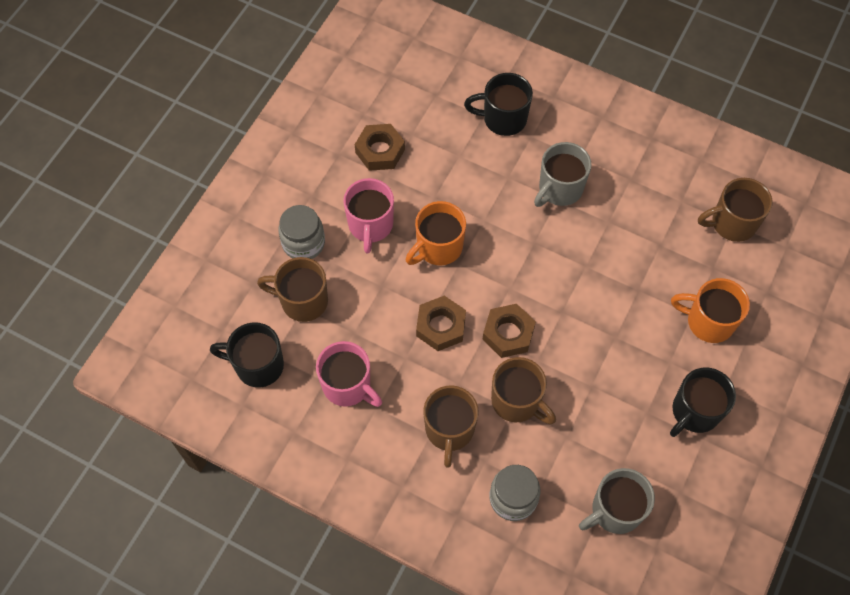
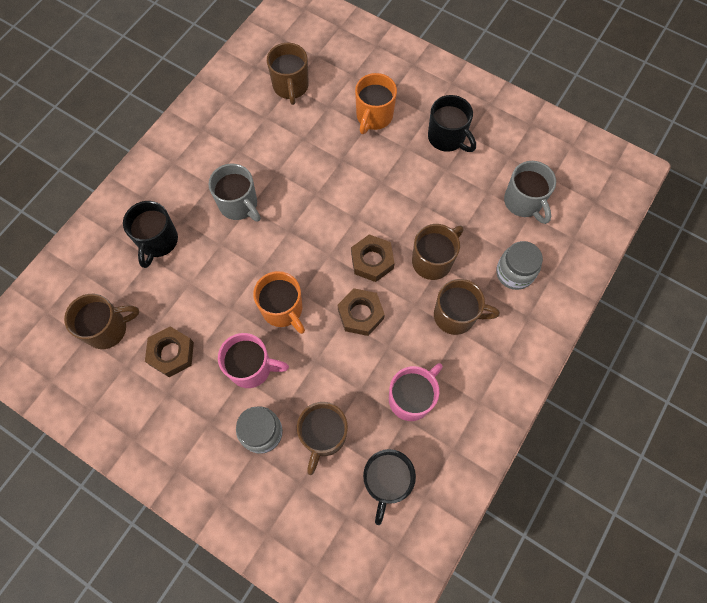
camera: 85 degrees left, 5 degrees up
none -> brown mug [64,294,139,349]

